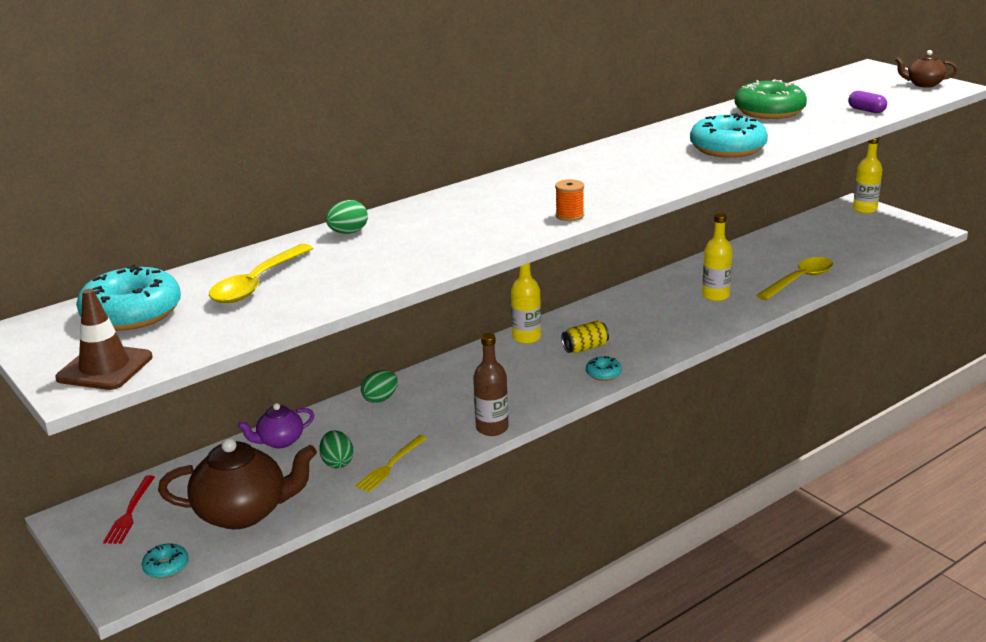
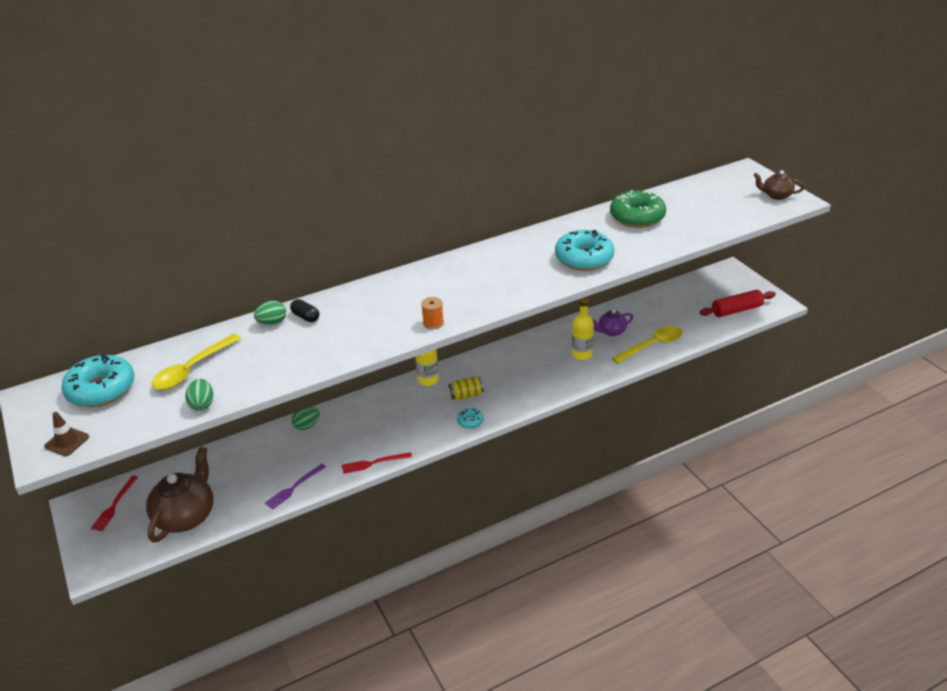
camera: 10 degrees right, 10 degrees up
brown traffic cone [55,289,153,390] -> brown traffic cone [44,412,89,456], size x0.67
turquoise donut [142,543,189,578] -> none
brown teapot [158,438,317,529] -> brown teapot turned 75 degrees counterclockwise [146,447,213,543]
purple teapot [237,403,314,448] -> purple teapot moved to [592,309,633,336]
green egg [319,430,353,469] -> green egg moved to [185,379,213,411]
yellow fork [355,435,427,492] -> purple fork [265,464,326,510]
brown bottle [473,333,509,436] -> red fork [342,452,412,474]
purple capsule [848,91,887,113] -> none
yellow bottle [853,137,882,214] -> none
none -> black capsule [290,299,319,322]
none -> red rolling pin [700,290,776,317]

